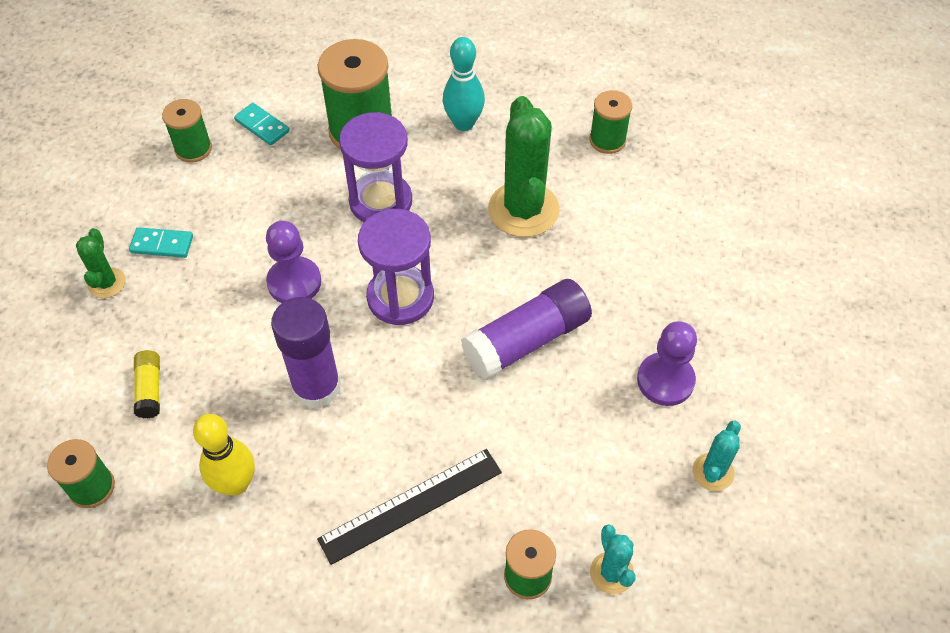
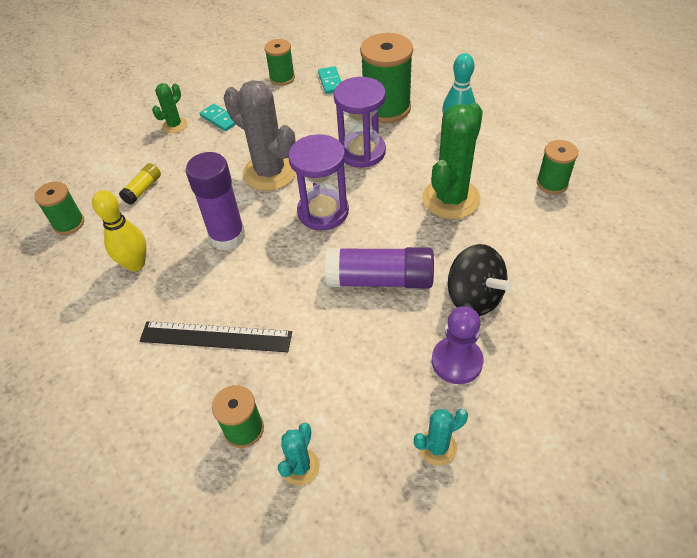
camera: 40 degrees right, 5 degrees down
purple pawn [266,221,321,303] -> grey cactus [224,80,296,191]
none -> black spinning top [448,244,513,316]

